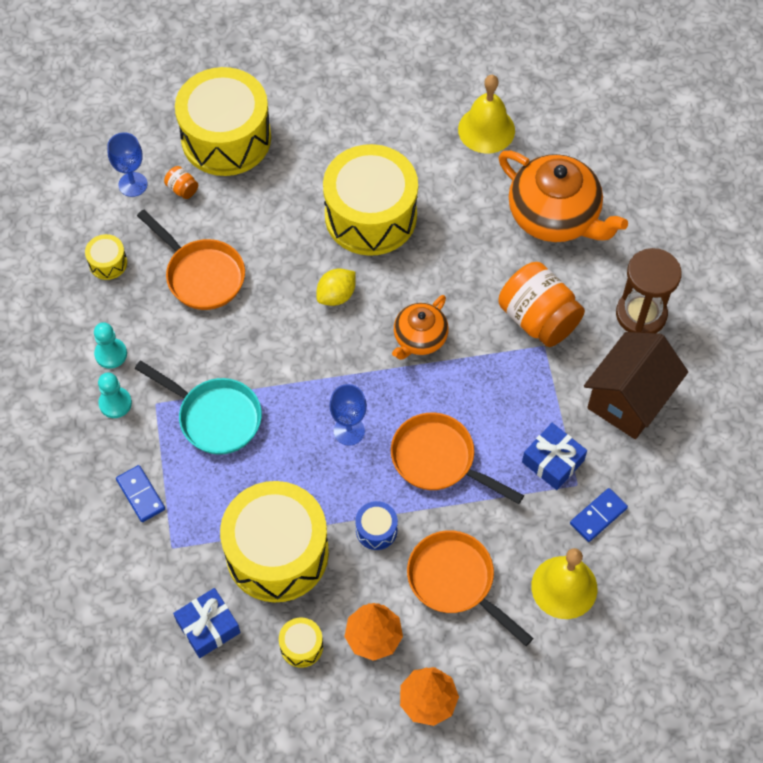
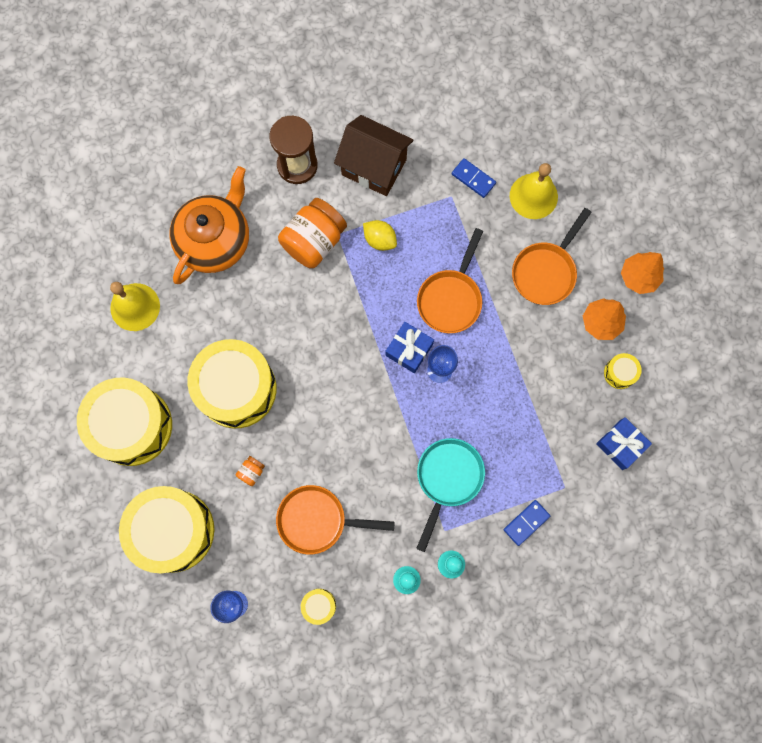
camera: 100 degrees left, 15 degrees up
orange pan [137,209,245,310] -> orange pan turned 120 degrees counterclockwise [276,485,395,555]
orange jar [164,166,198,199] -> orange jar moved to [236,456,265,486]
yellow drum [220,481,329,602] -> yellow drum moved to [77,377,172,466]
yellow lemon [316,269,356,306] -> yellow lemon moved to [363,220,397,251]
blue drum [355,501,398,550] -> none
orange teapot [392,295,449,360] -> none
blue gift [522,423,587,490] -> blue gift moved to [385,322,434,373]

